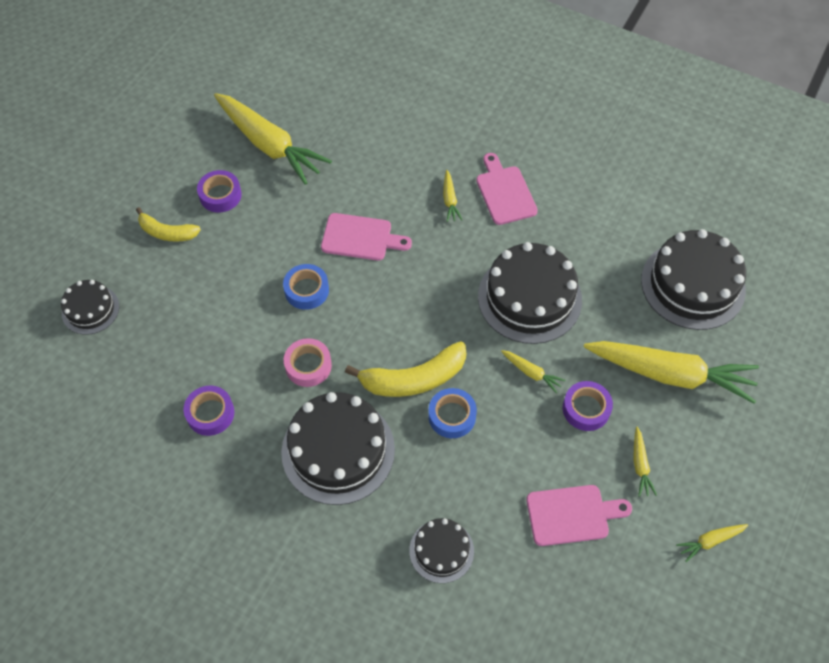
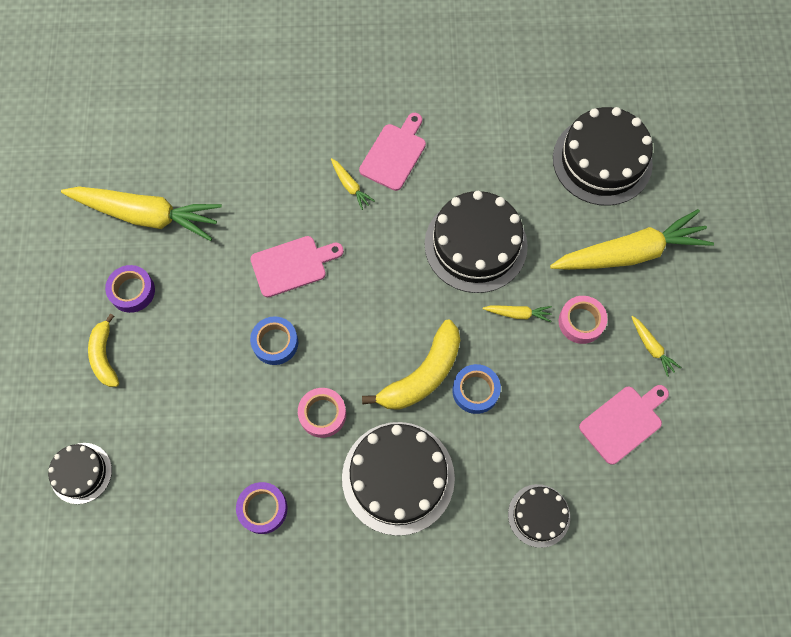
camera: 30 degrees left, 10 degrees up
yellow banana [136,207,201,242] -> yellow banana turned 90 degrees clockwise [88,314,119,387]
pink cutting board [476,153,538,225] -> pink cutting board turned 75 degrees clockwise [359,113,426,191]
purple tape [563,381,613,431] -> pink tape [559,296,608,344]
yellow carrot [676,524,748,562] -> none

